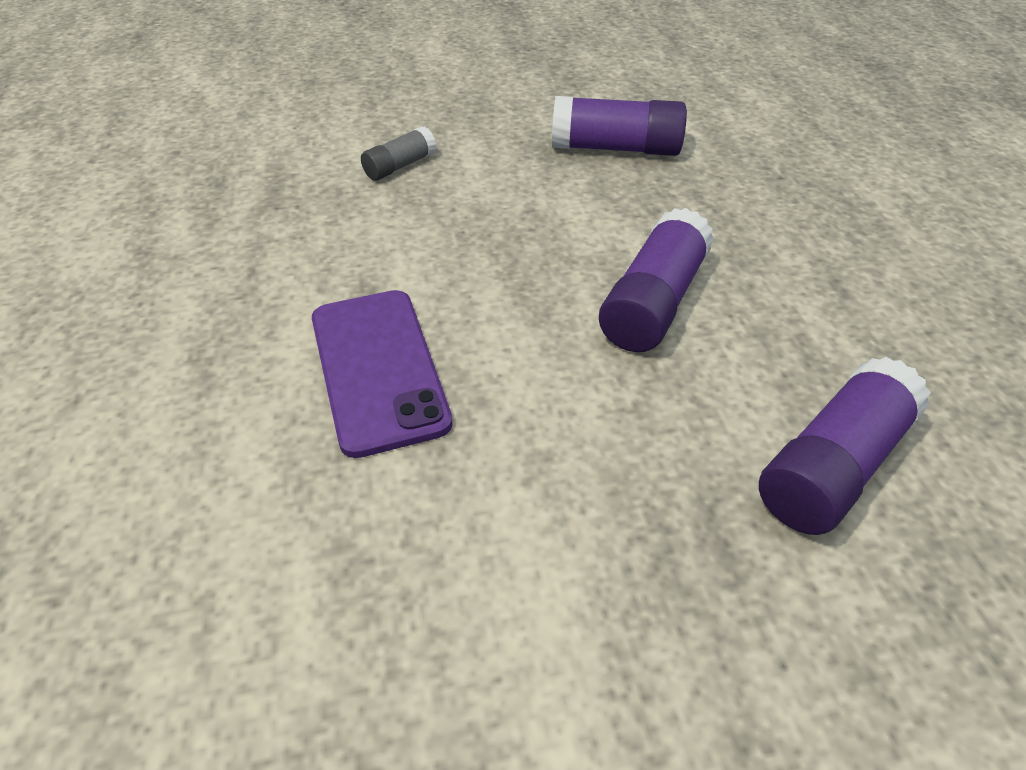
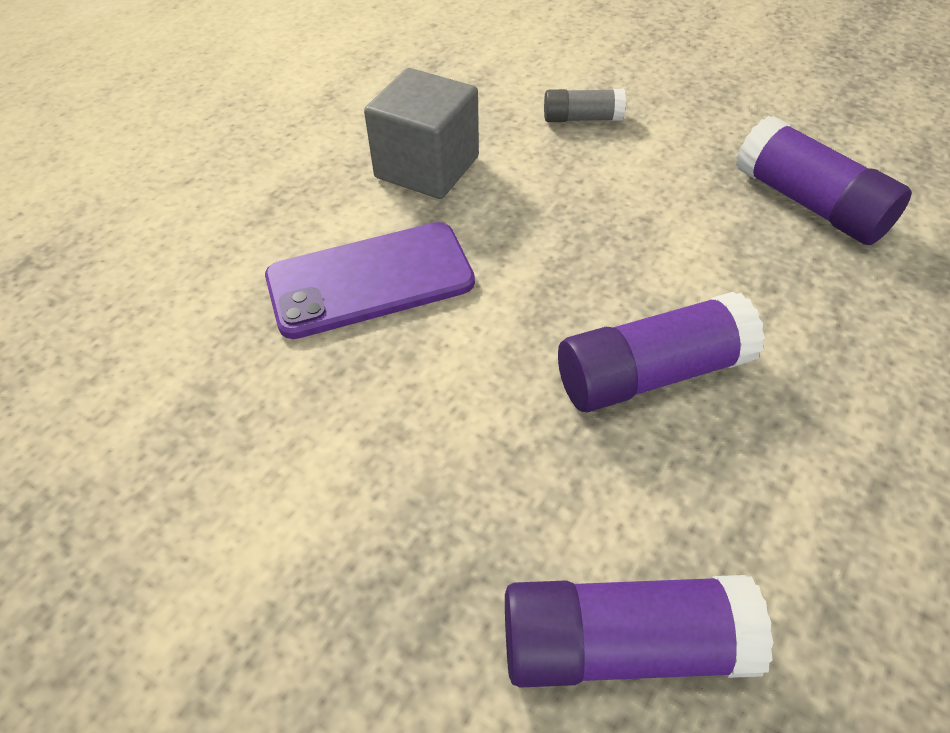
camera: 45 degrees right, 5 degrees up
purple phone [312,290,453,458] -> purple phone turned 45 degrees clockwise [265,222,475,339]
none -> grey cube [364,68,479,199]

